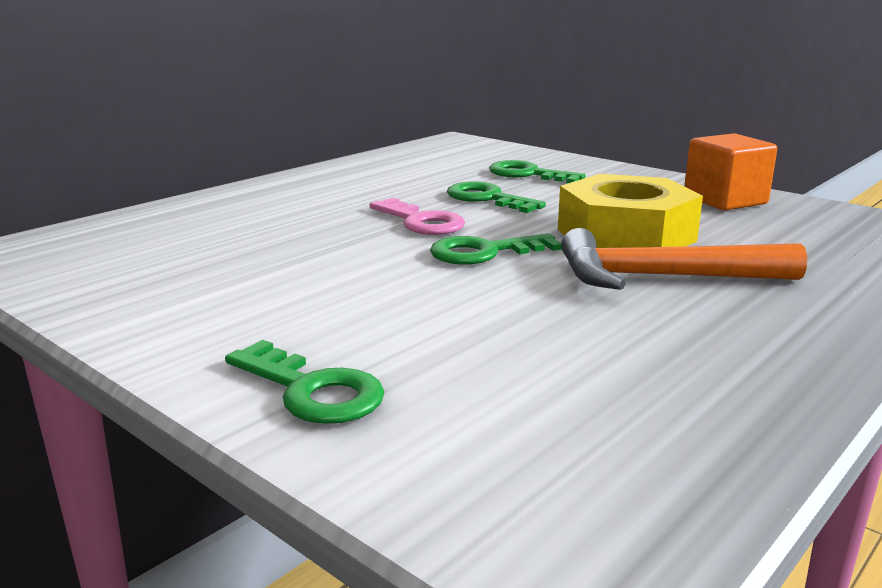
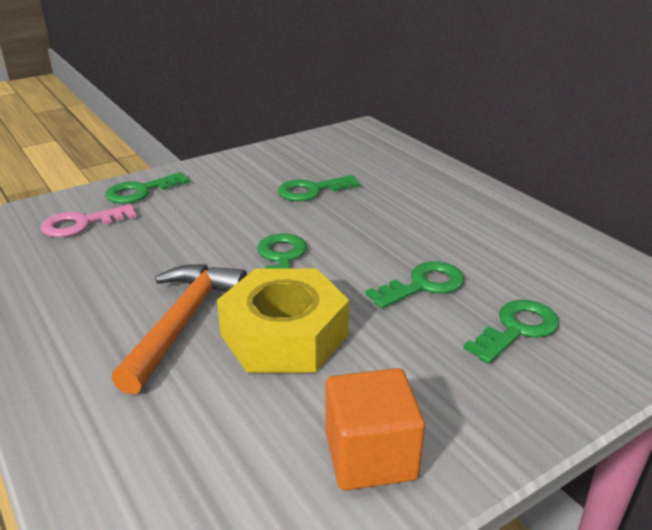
camera: 105 degrees right, 10 degrees up
pink key [370,198,465,235] -> pink key moved to [41,204,136,237]
none -> green key [278,175,360,201]

